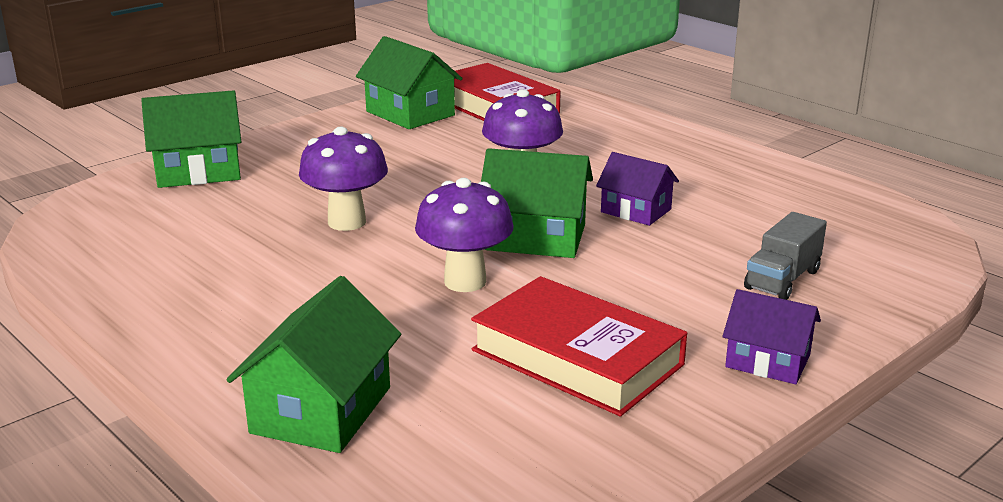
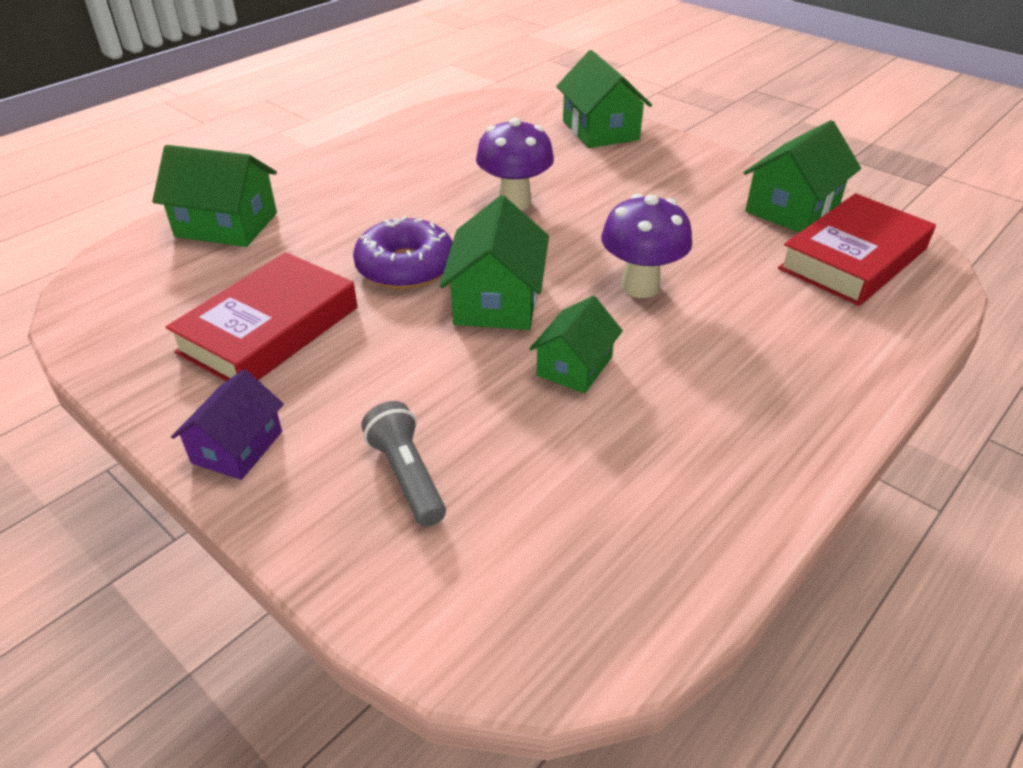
camera: 85 degrees right, 15 degrees up
purple mushroom [415,178,514,292] -> purple donut [353,216,453,289]
purple house [596,152,679,226] -> green house [529,296,623,394]
grey truck [744,212,827,300] -> grey flashlight [361,401,446,527]

